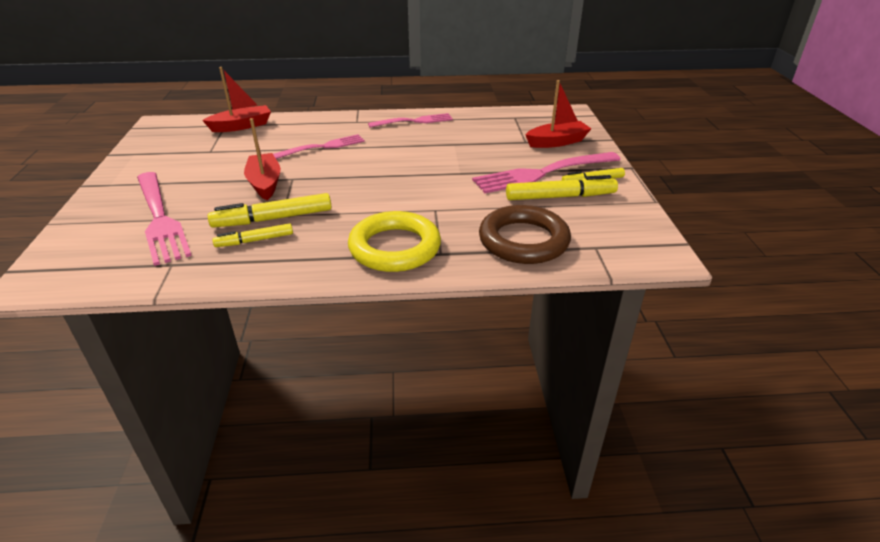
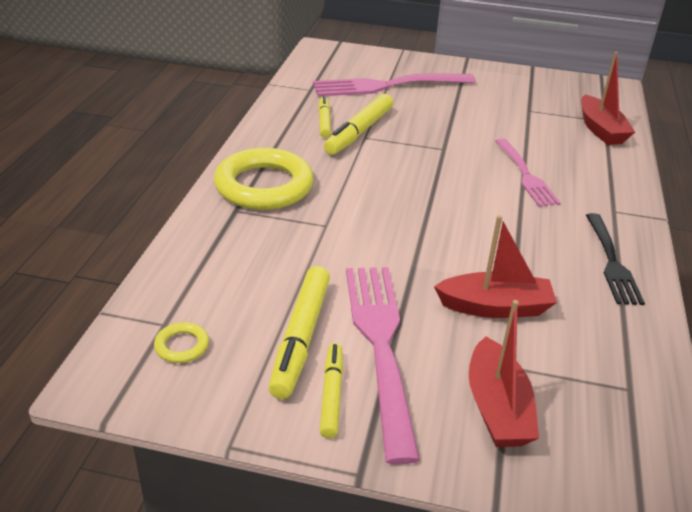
camera: 105 degrees right, 0 degrees up
yellow marker [208,193,331,228] -> yellow marker turned 150 degrees counterclockwise [324,94,393,155]
red boat [244,118,281,200] -> red boat moved to [434,215,557,318]
pink fork [368,113,453,127] -> black fork [586,213,645,305]
brown ring [479,205,571,264] -> none
none -> yellow ring [154,322,209,363]

